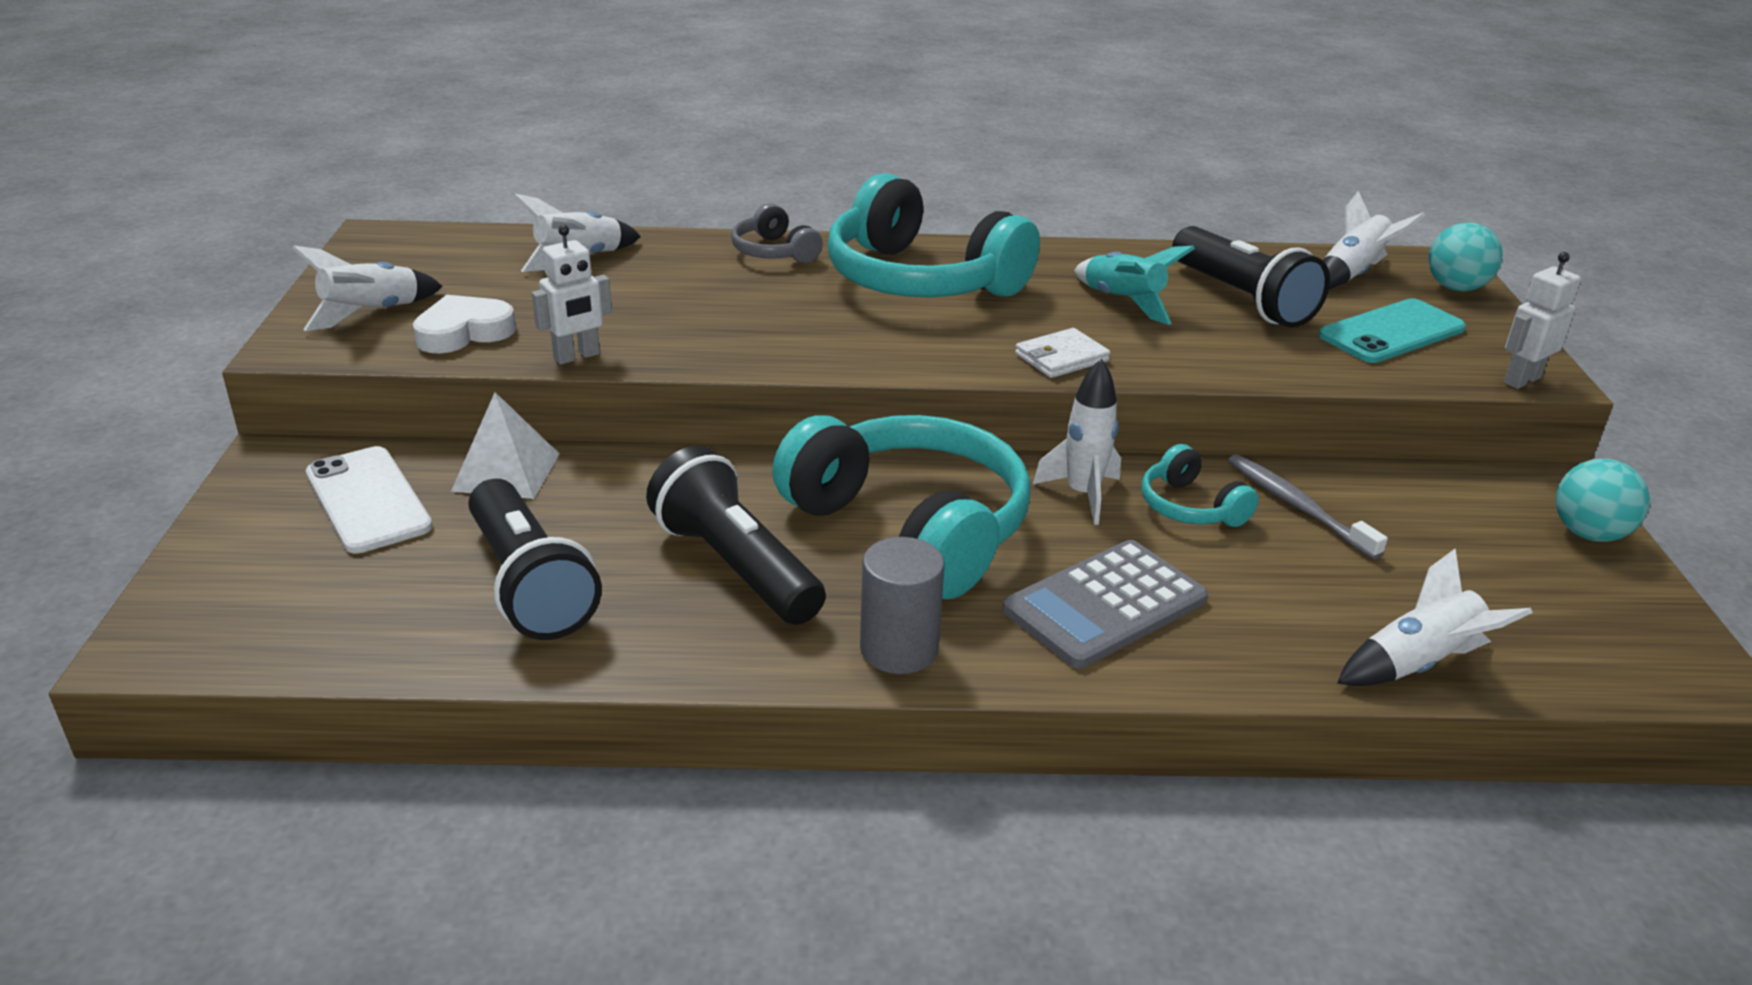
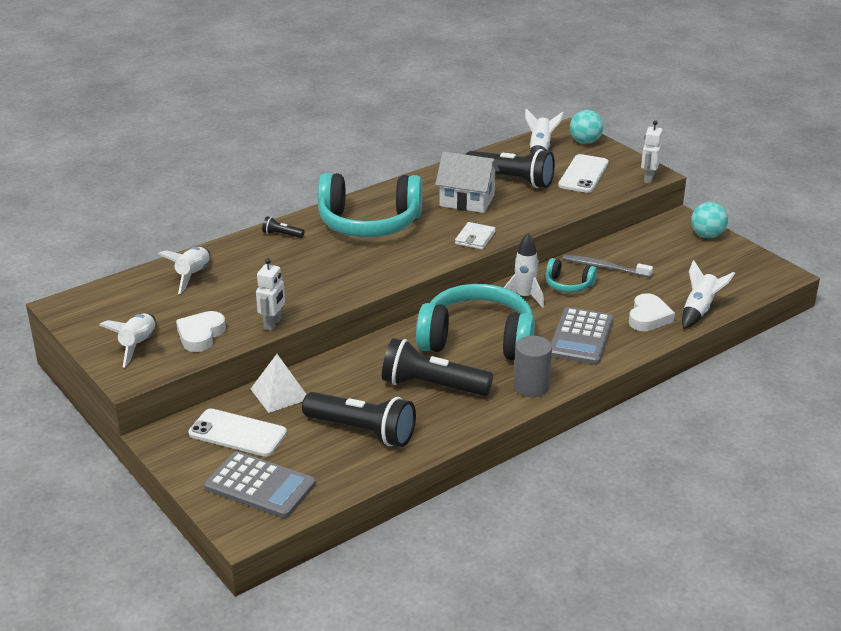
camera: 35 degrees left, 0 degrees up
grey headphones [731,203,823,263] -> black flashlight [262,216,304,238]
turquoise rocket [1074,246,1195,325] -> white house [435,152,499,213]
turquoise phone [1319,298,1466,363] -> white phone [558,154,609,193]
none -> grey calculator [204,451,316,518]
none -> white heart [629,293,675,331]

